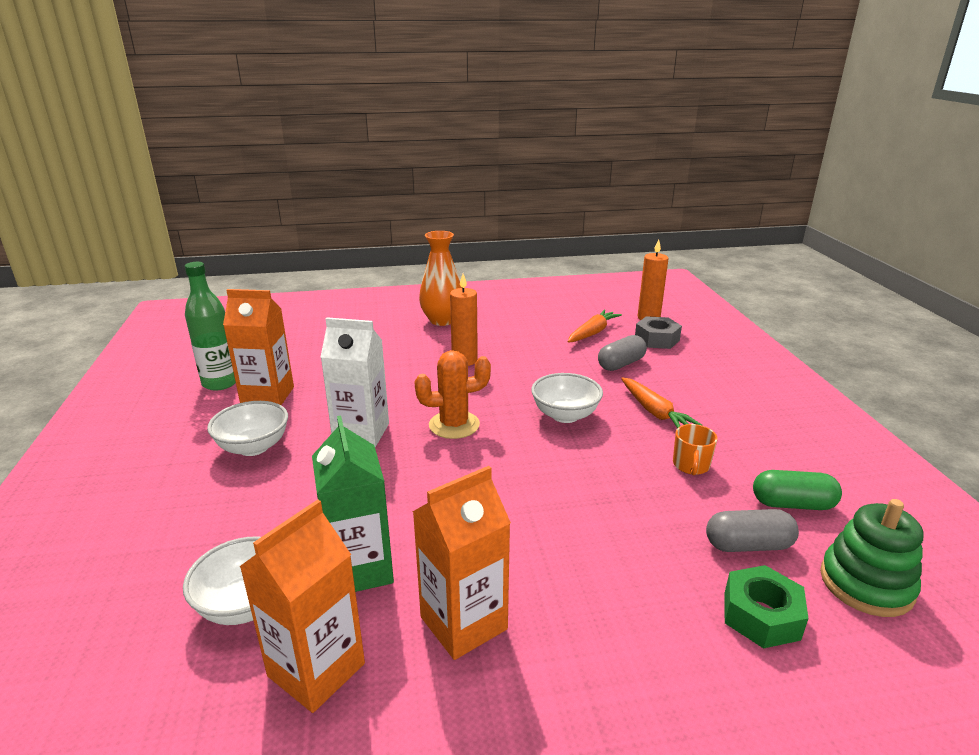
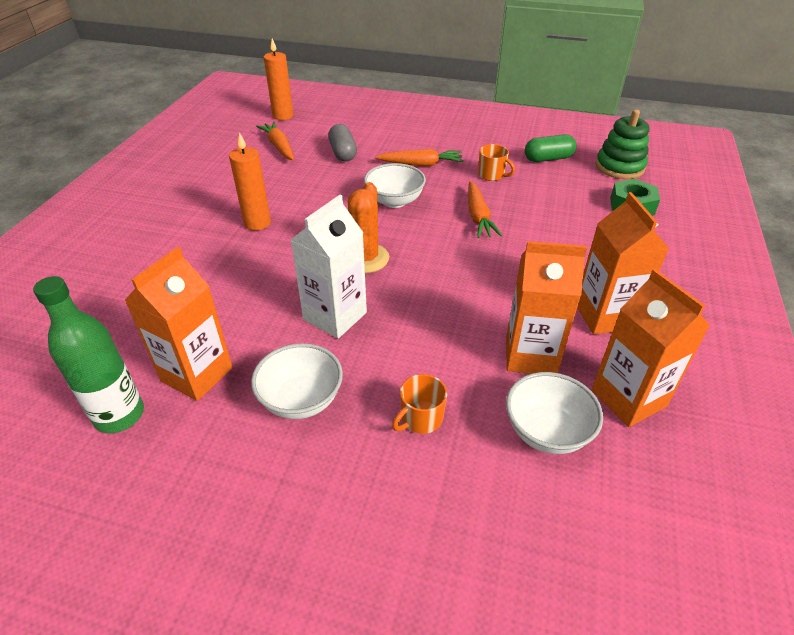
camera: 65 degrees left, 15 degrees up
green carton [312,415,394,592] -> orange carton [506,241,587,374]
orange vase [419,231,462,326] -> none
grey nut [635,316,682,349] -> none
grey capsule [706,509,799,552] -> none
green capsule [753,470,842,510] -> green capsule turned 45 degrees clockwise [525,134,576,162]
none -> orange mug [392,374,447,434]
none -> orange carrot [468,181,502,238]

